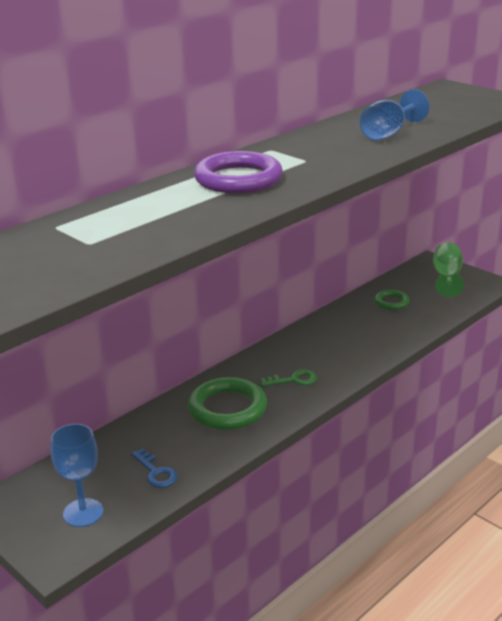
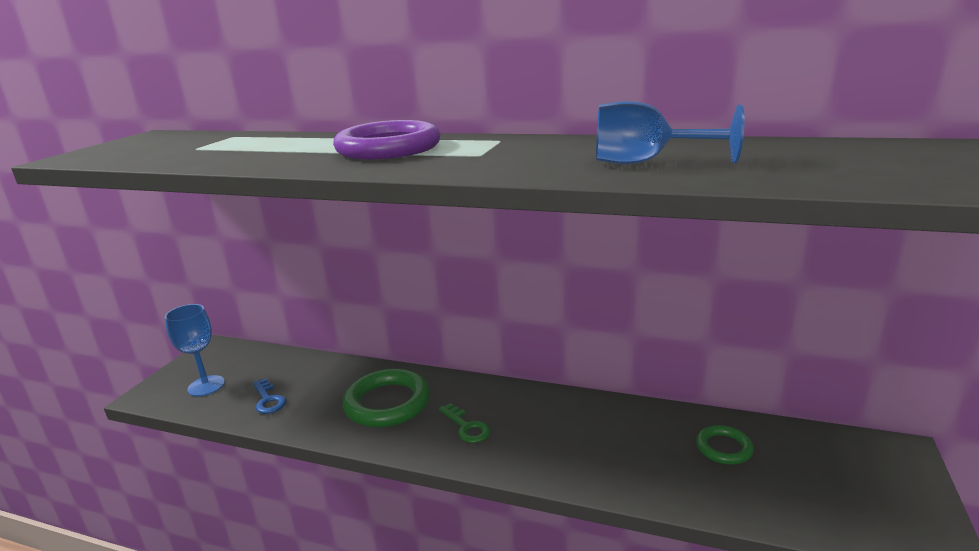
camera: 65 degrees right, 5 degrees down
blue key [131,448,177,488] -> blue key turned 60 degrees counterclockwise [253,379,286,414]
green goblet [433,242,464,297] -> none

